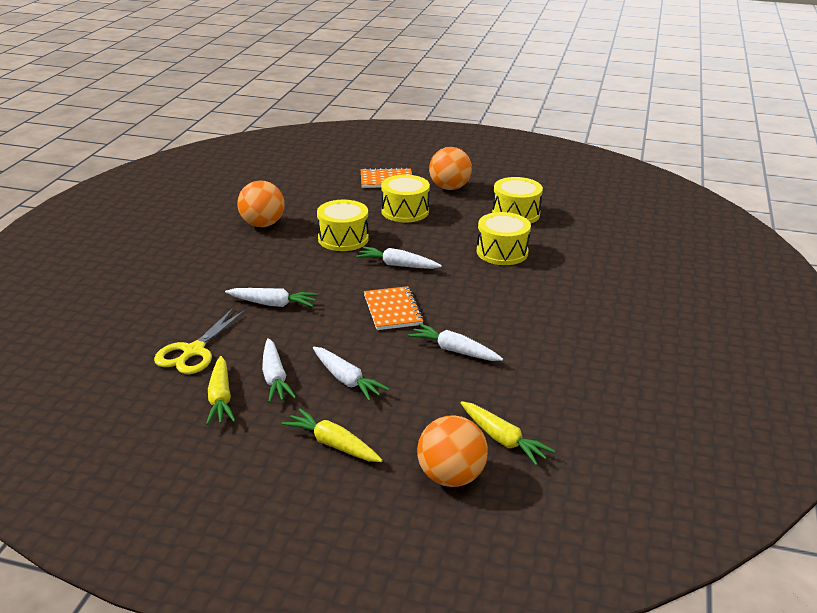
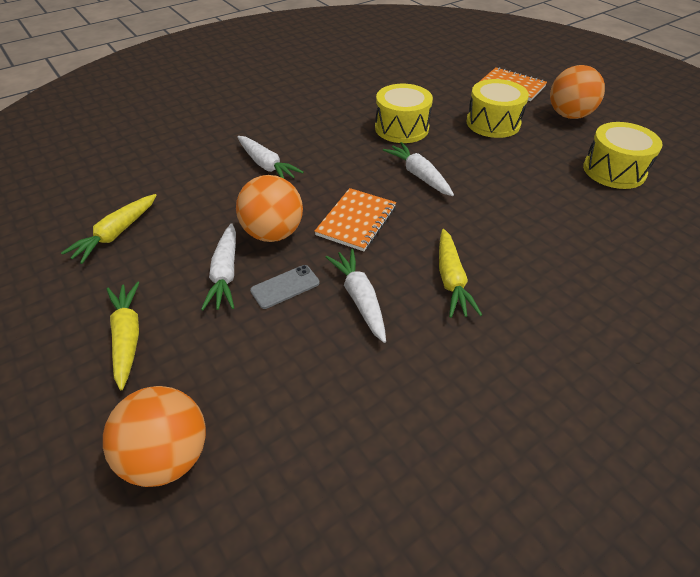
camera: 40 degrees right, 15 degrees up
yellow scissors [154,308,245,374] -> none
orange ball [237,181,285,227] -> orange ball moved to [236,175,303,242]
white carrot [262,338,296,403] -> none
yellow carrot [460,401,555,466] -> yellow carrot moved to [439,229,482,318]
yellow drum [477,212,531,265] -> none
none -> grey phone [250,265,320,309]

